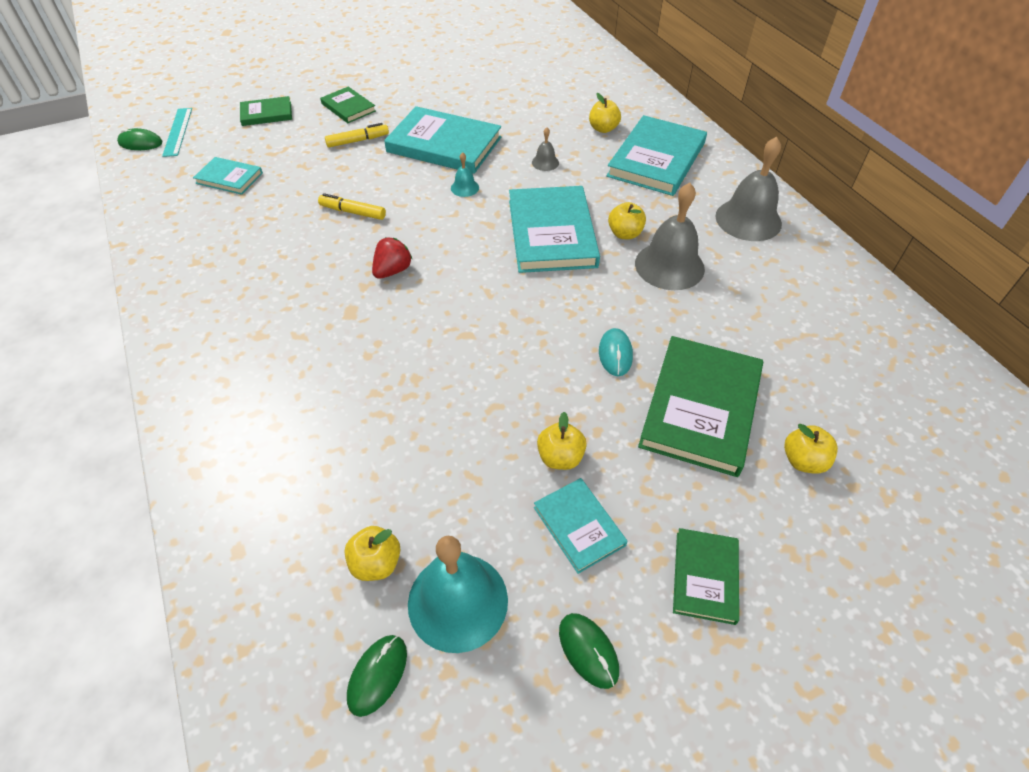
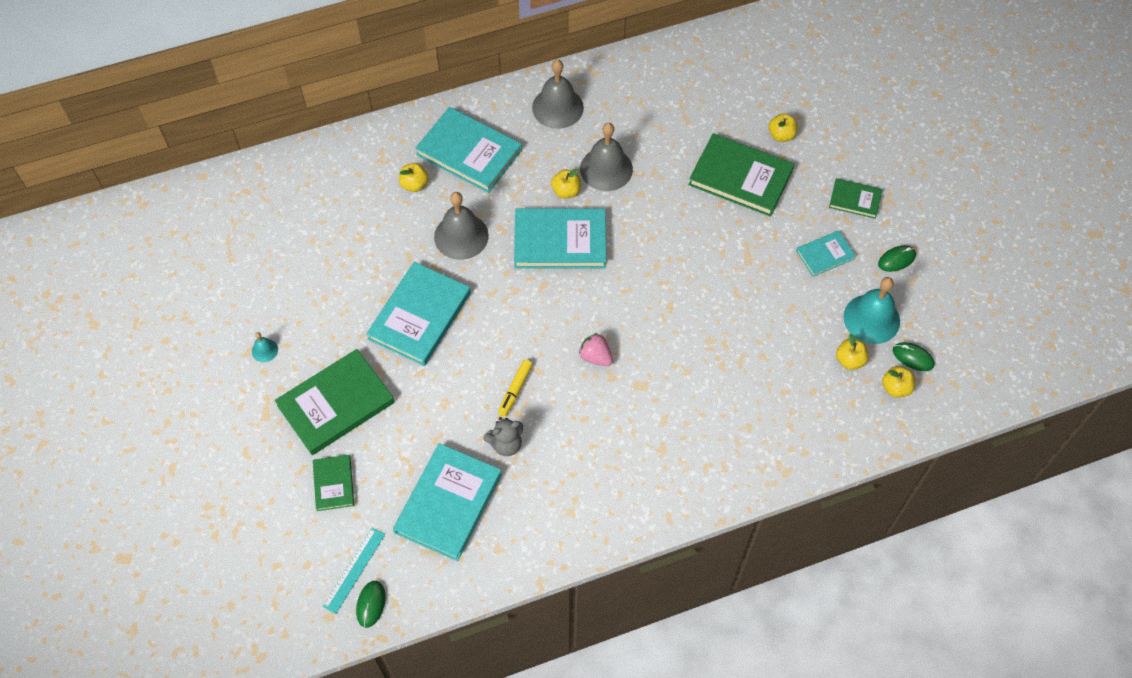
camera: 85 degrees left, 10 degrees up
turquoise ruler [162,108,192,157] -> turquoise ruler turned 60 degrees counterclockwise [323,527,385,614]
turquoise book [193,157,263,195] -> turquoise book [393,443,502,561], size x1.89
green book [320,87,376,123] -> green book [275,349,394,455], size x1.89
yellow marker [325,123,389,148] -> none
red strawberry [372,238,413,279] -> pink strawberry [579,333,613,366]
turquoise bell [451,152,479,197] -> turquoise bell moved to [252,332,278,362]
grey bell [532,127,559,171] -> grey bell [434,192,489,260], size x2.17
yellow apple [537,412,587,470] -> yellow apple moved to [882,366,915,398]
turquoise mouse [599,328,633,376] -> none
none -> grey teddy bear [483,417,523,456]

